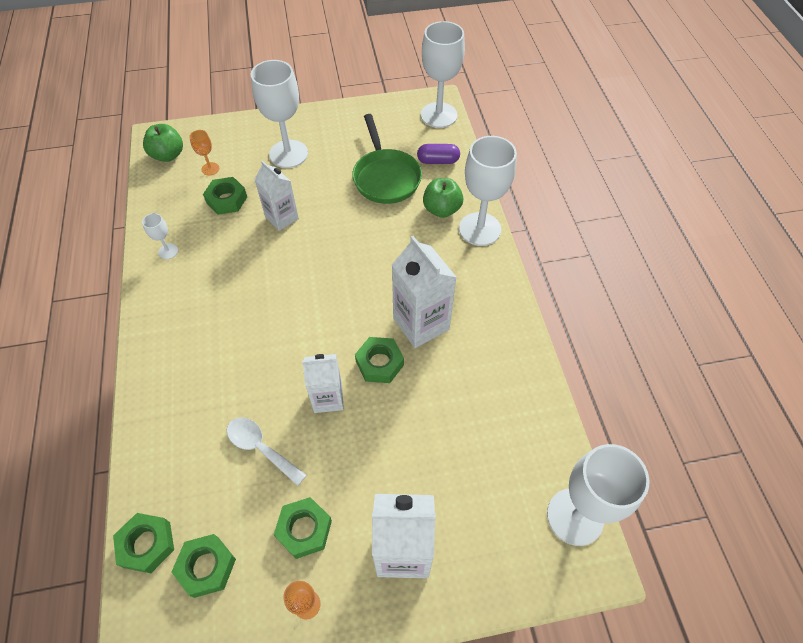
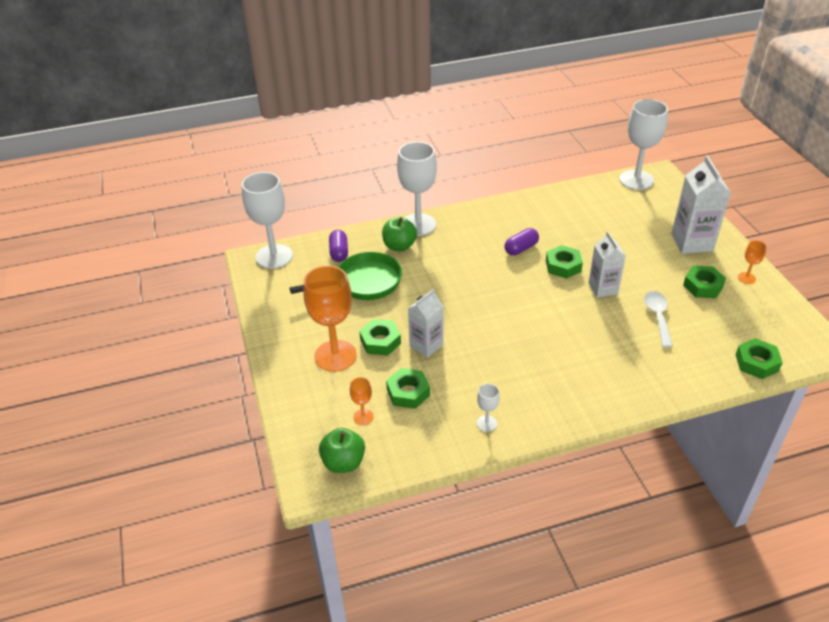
camera: 95 degrees left, 15 degrees down
green nut [171,534,236,598] -> green nut moved to [359,319,401,356]
white spoon [227,417,307,486] -> white spoon turned 150 degrees clockwise [644,291,673,348]
white goblet [251,60,308,168] -> orange goblet [304,266,357,372]
white carton [392,236,457,348] -> purple capsule [505,228,539,255]

